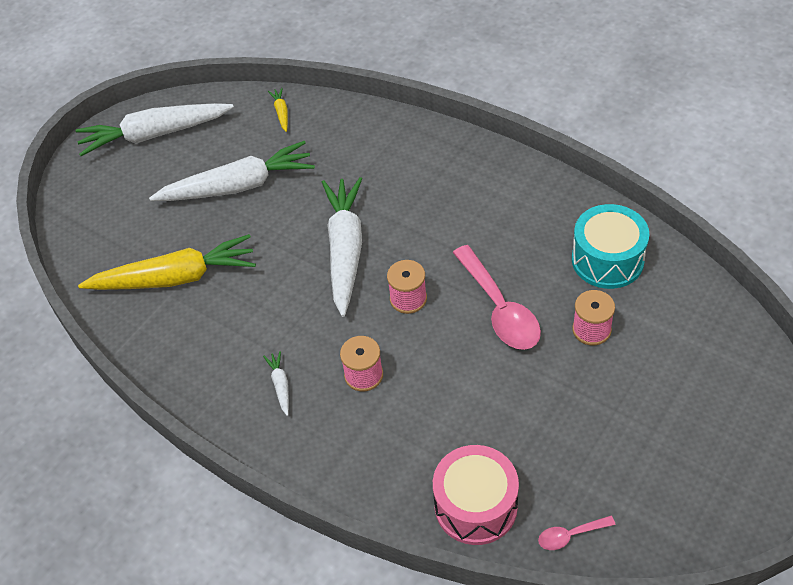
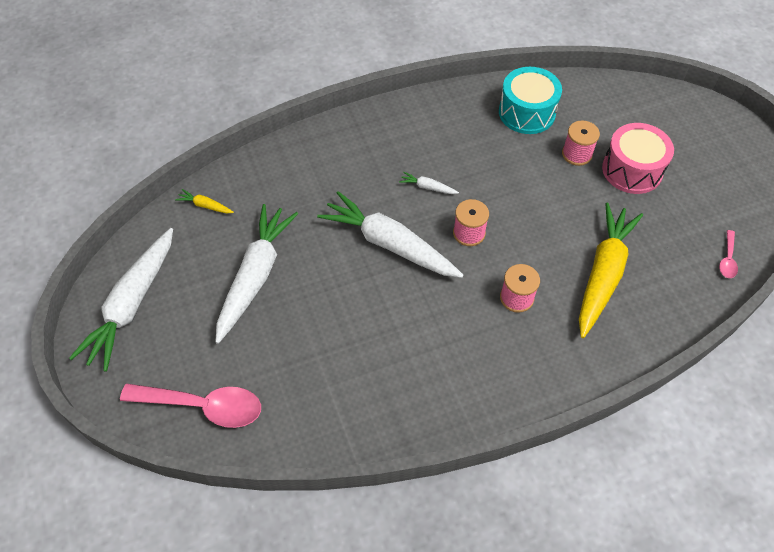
camera: 60 degrees left, 5 degrees up
yellow carrot [78,234,256,290] -> yellow carrot moved to [579,203,643,338]
white carrot [263,351,289,416] -> white carrot moved to [399,171,459,194]
pink drum [433,445,519,545] -> pink drum moved to [602,123,674,194]
pink spoon [452,245,541,350] -> pink spoon moved to [120,384,261,428]

